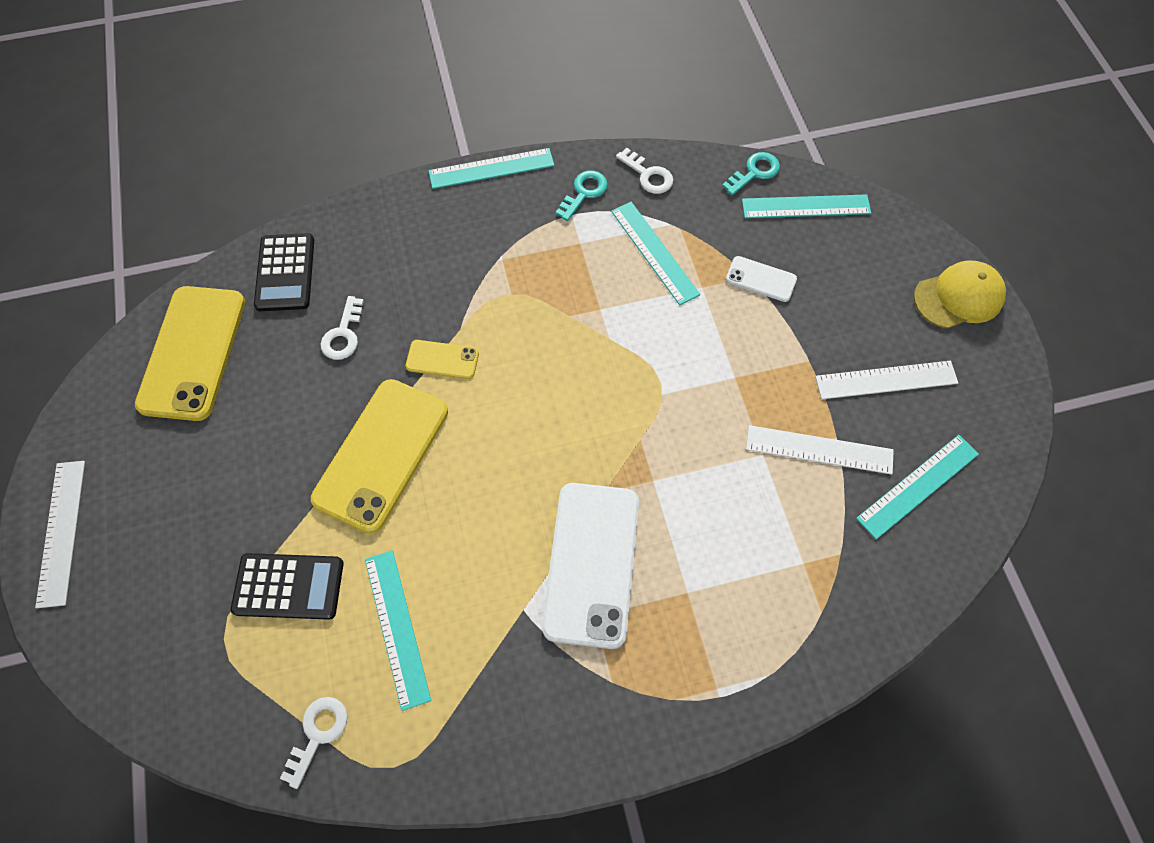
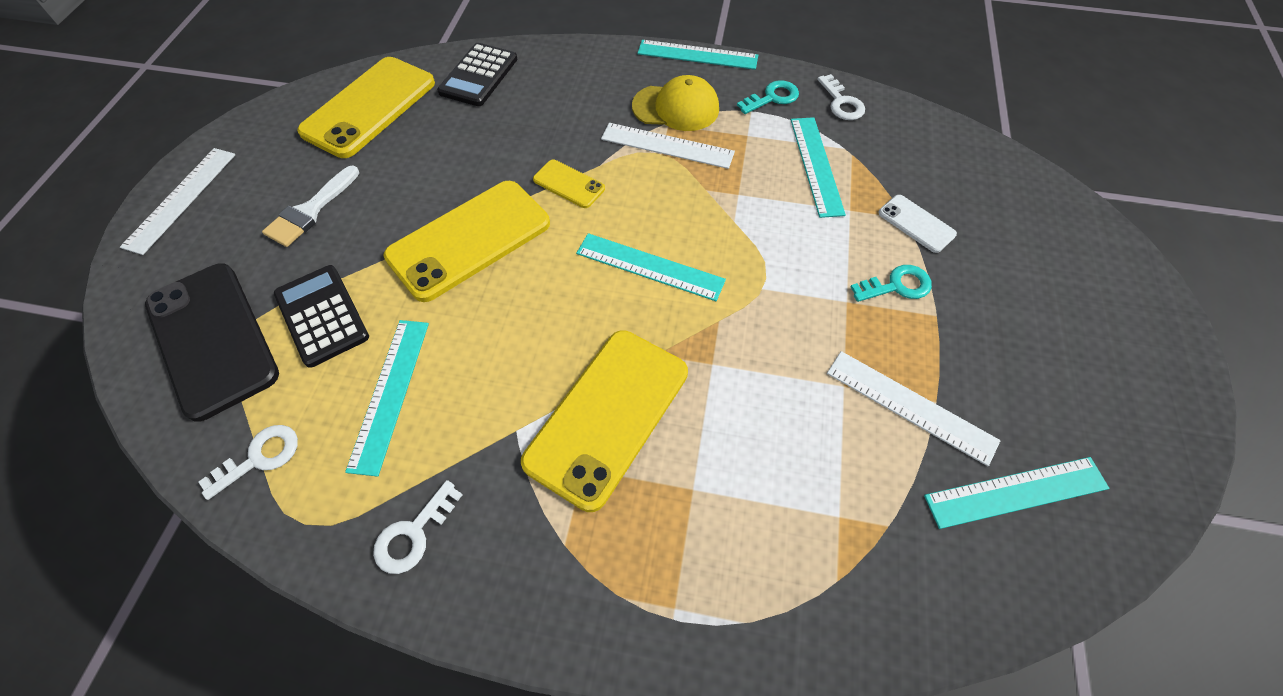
camera: 25 degrees right, 5 degrees down
black calculator [231,553,344,620] -> black calculator turned 150 degrees counterclockwise [274,265,369,368]
white key [321,296,364,360] -> white key moved to [373,480,463,574]
white phone [542,483,639,649] -> yellow phone [521,330,688,512]
turquoise key [722,152,780,195] -> turquoise key moved to [851,265,932,302]
turquoise ruler [742,194,871,218] -> turquoise ruler moved to [576,233,726,301]
white ruler [815,361,958,399] -> white ruler moved to [601,123,735,169]
yellow cap [914,260,1006,329] -> yellow cap moved to [632,75,719,131]
none -> black phone [145,263,279,421]
none -> white brush [262,166,359,247]

